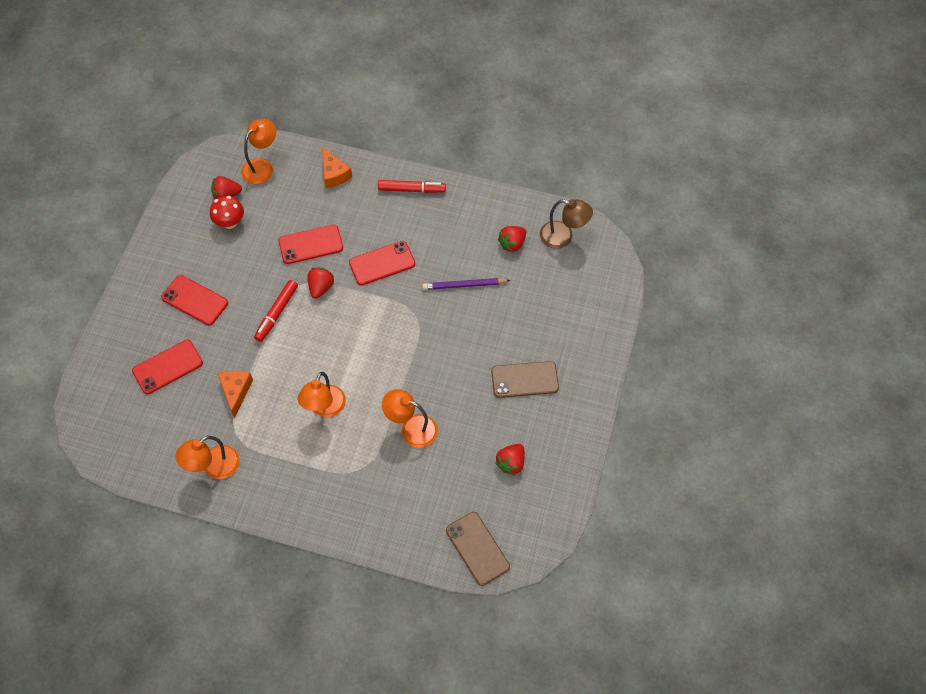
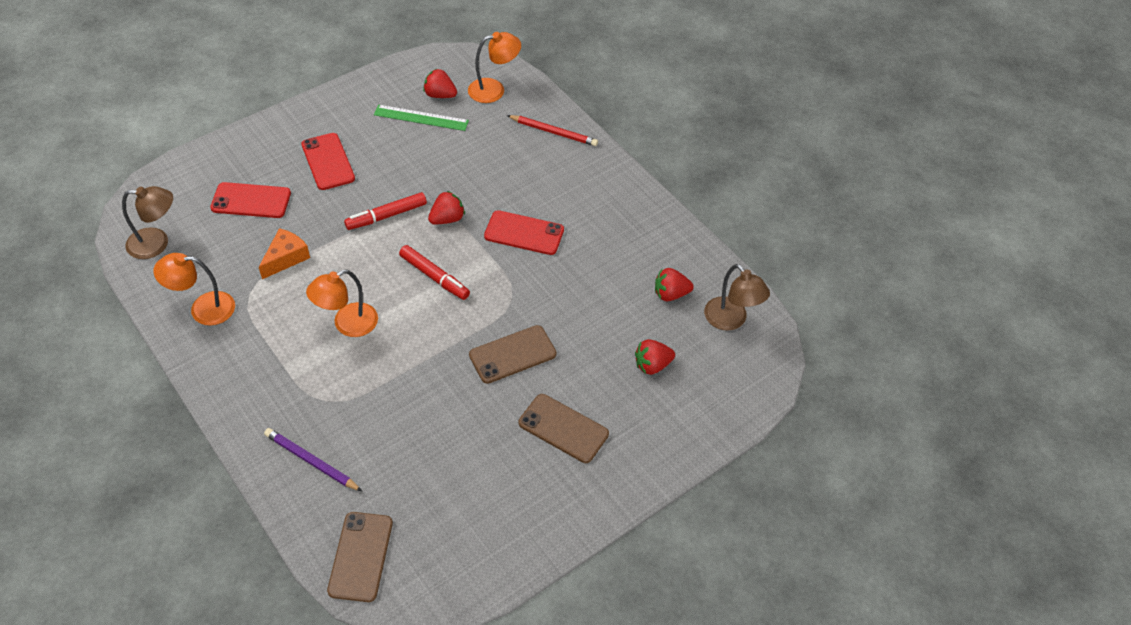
camera: 35 degrees right, 10 degrees down
red mushroom [210,196,244,229] -> green ruler [374,105,469,131]
red phone [278,225,343,264] -> none
orange cheese [322,147,352,188] -> red pencil [507,115,598,146]
red marker [378,180,446,193] -> red marker moved to [399,245,470,300]
orange lamp [382,389,438,448] -> none
purple pencil [422,278,511,290] -> purple pencil moved to [264,428,362,491]
red strawberry [496,444,525,475] -> red strawberry moved to [635,339,675,375]
none -> brown lamp [122,186,173,259]
none -> brown phone [469,325,557,384]

